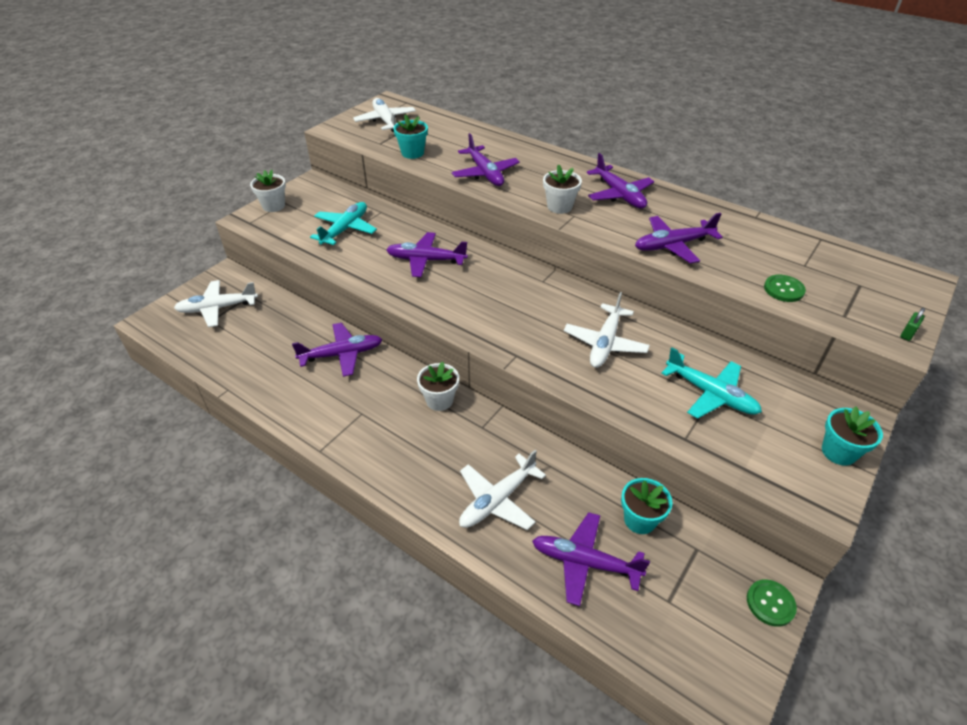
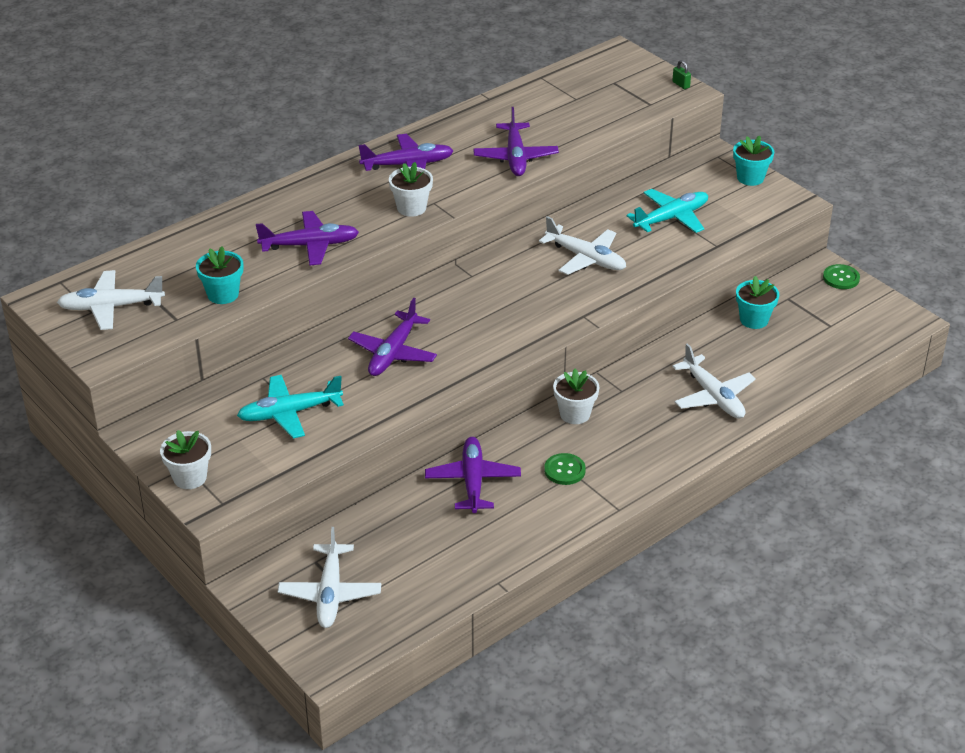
camera: 75 degrees left, 5 degrees down
turquoise plane [310,202,377,245] -> turquoise plane turned 60 degrees counterclockwise [237,375,344,439]
purple plane [532,512,650,606] -> none
green button [764,275,806,302] -> green button moved to [544,453,586,485]

